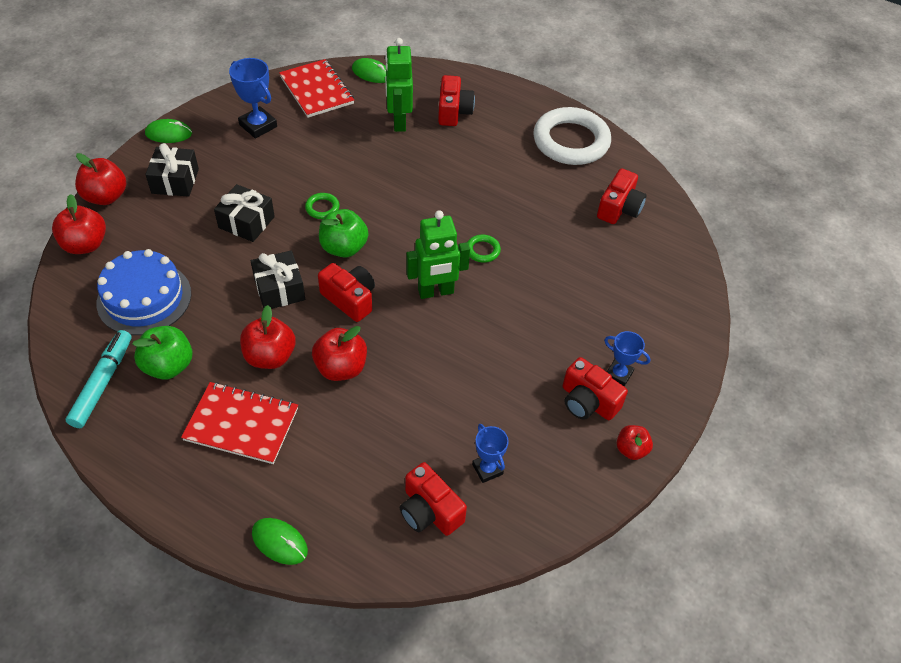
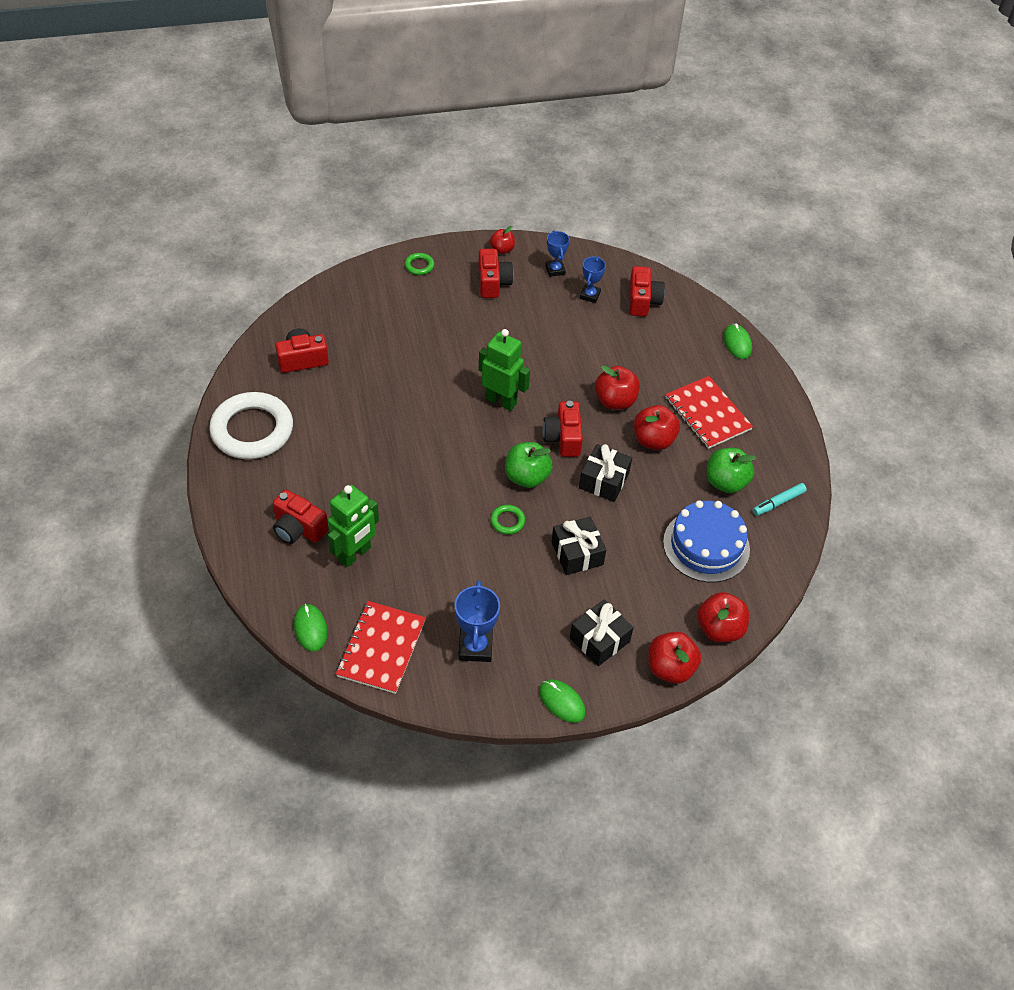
camera: 135 degrees left, 0 degrees up
turquoise marker [66,330,132,428] -> turquoise marker [753,483,807,516], size x0.66
red camera [438,75,475,126] -> red camera turned 105 degrees counterclockwise [273,489,329,544]
green ring [468,235,501,263] -> green ring moved to [405,253,434,275]
blue trophy [604,331,650,387] -> blue trophy moved to [545,230,570,277]

